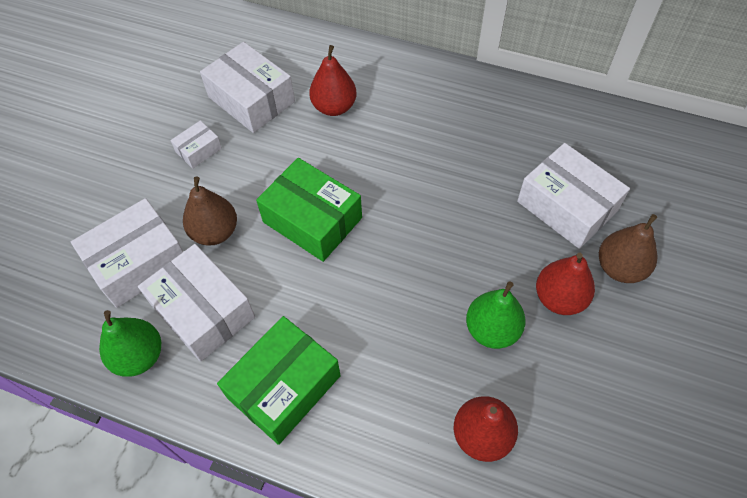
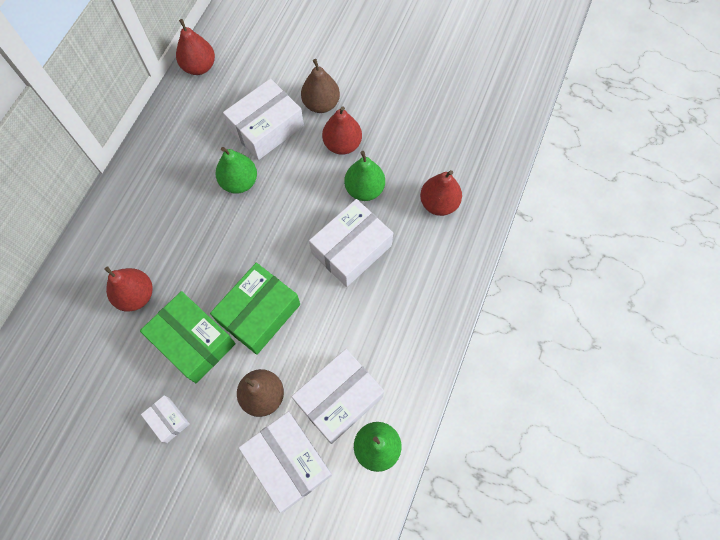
camera: 90 degrees left, 10 degrees up
white box [200,42,295,133] -> white box moved to [309,199,393,287]
green box [217,316,341,445] -> green box moved to [140,291,236,384]
none -> red pear [176,19,215,75]
none -> green pear [215,147,257,194]

